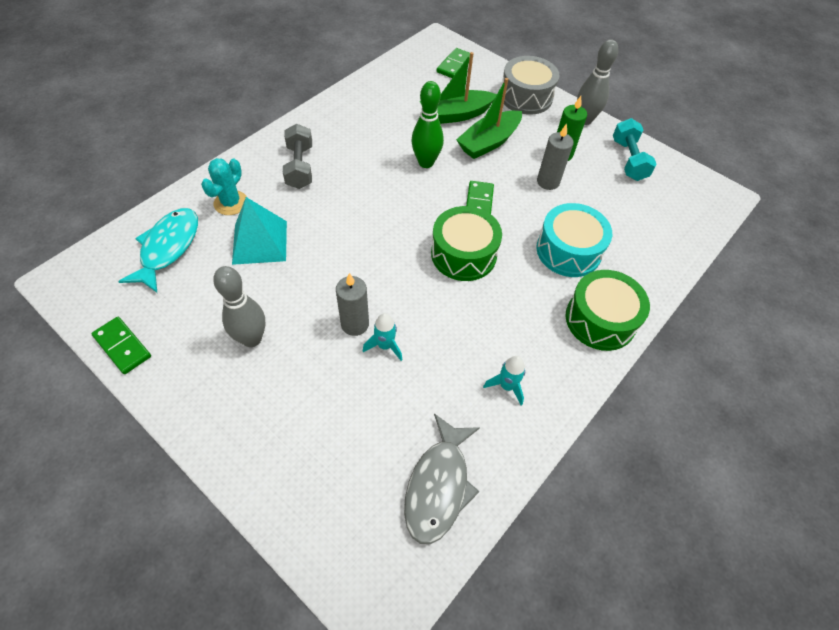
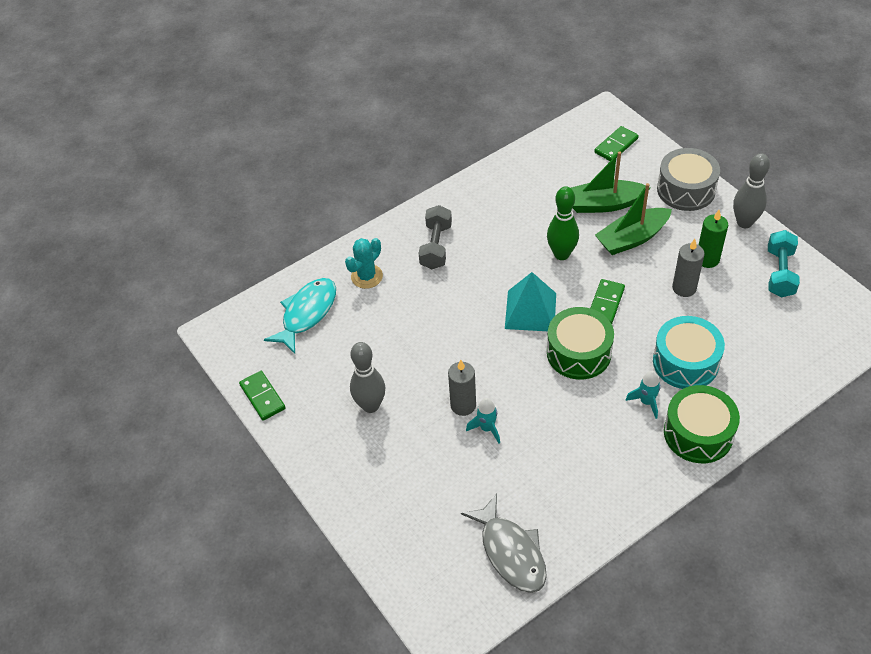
camera: 20 degrees right, 5 degrees down
turquoise pyramid [232,197,287,265] -> turquoise pyramid moved to [505,272,556,331]
grey fish [404,413,480,544] -> grey fish turned 60 degrees counterclockwise [461,494,547,593]
turquoise rocket [483,356,525,405] -> turquoise rocket moved to [625,371,661,419]

